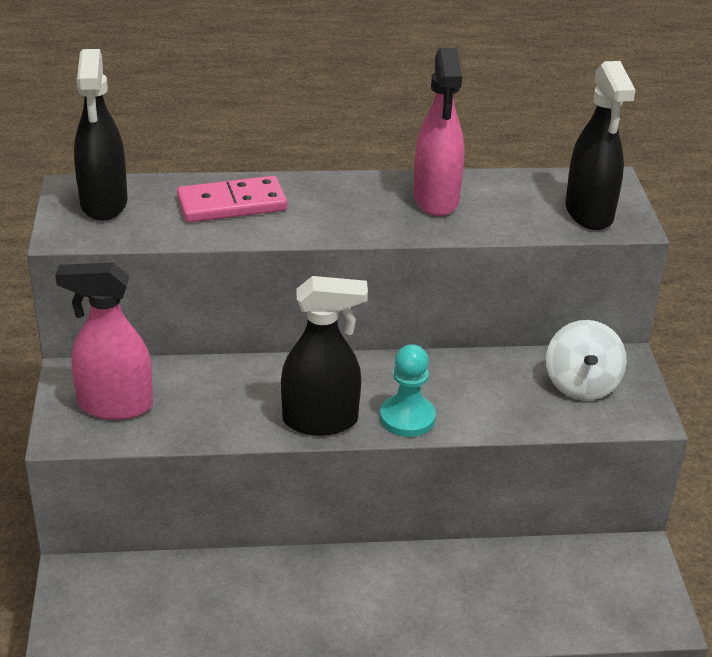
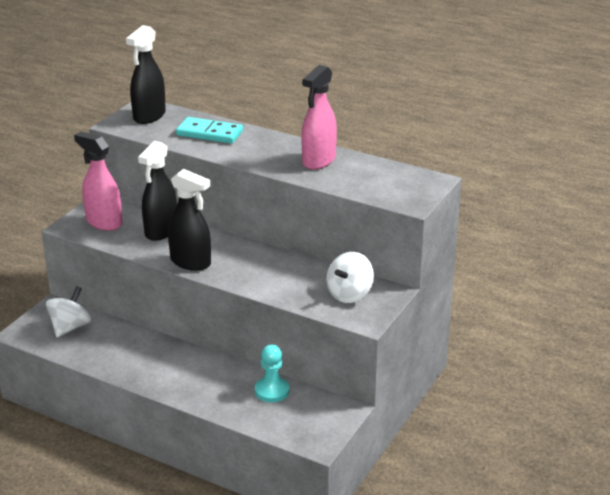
camera: 35 degrees right, 5 degrees down
pink domino [177,176,287,222] -> turquoise domino [176,117,243,144]
turquoise pawn [380,344,436,437] -> turquoise pawn moved to [255,344,289,402]
black spray bottle [565,61,636,230] -> black spray bottle moved to [138,141,177,241]
none -> white spinning top [46,286,91,338]

